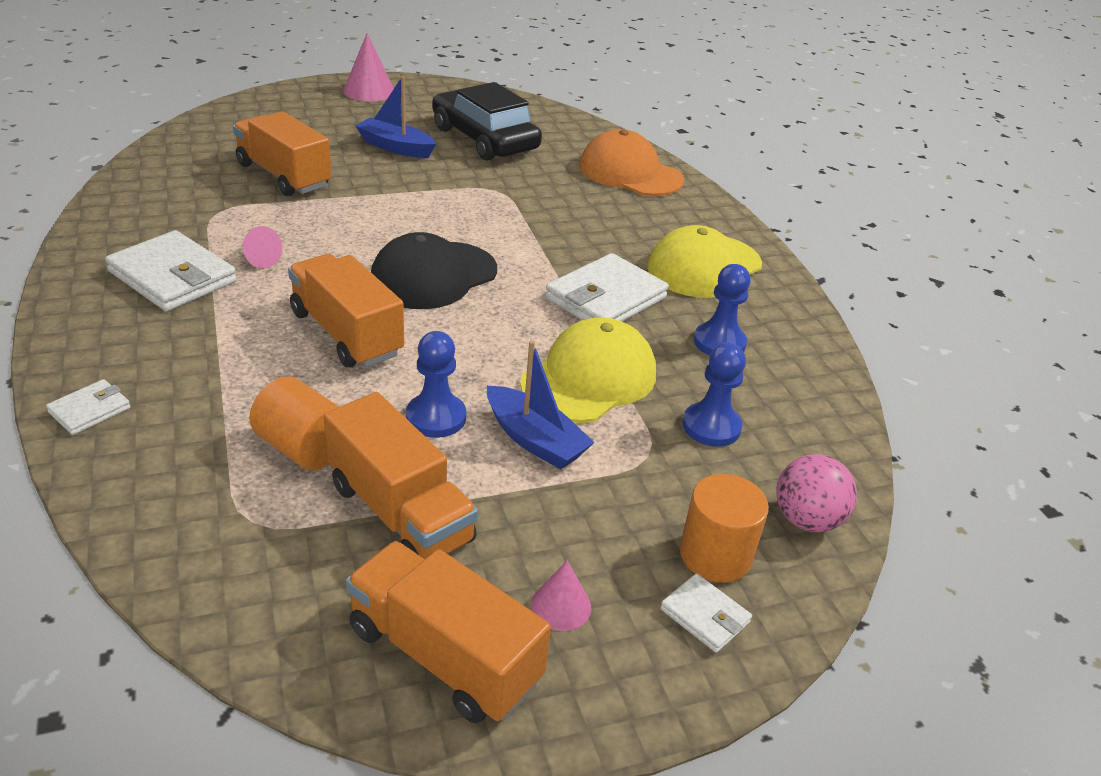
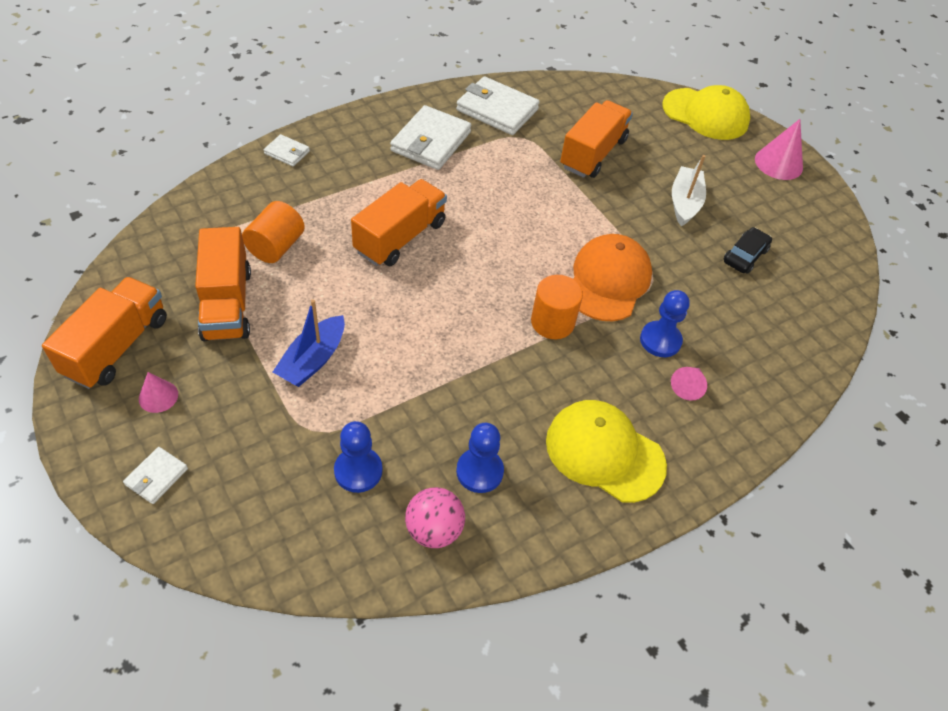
camera: 75 degrees right, 15 degrees up
pink cone [242,226,282,268] -> pink cone moved to [671,367,707,401]
orange truck [324,392,478,559] -> orange truck turned 45 degrees counterclockwise [195,227,251,341]
blue boat [355,76,436,158] -> white boat [672,155,706,227]
black cap [371,232,497,309] -> none
blue pawn [406,331,466,438] -> blue pawn moved to [640,290,690,357]
black car [432,82,542,160] -> black car [724,227,772,274], size x0.49
yellow cap [520,317,656,423] -> yellow cap moved to [662,85,750,140]
white wallet [545,253,669,322] -> white wallet moved to [456,76,540,135]
orange cap [579,129,684,196] -> orange cap moved to [573,234,652,321]
orange cylinder [680,474,769,583] -> orange cylinder moved to [531,275,583,339]
pink ball [777,454,857,533] -> pink ball moved to [405,487,465,548]

